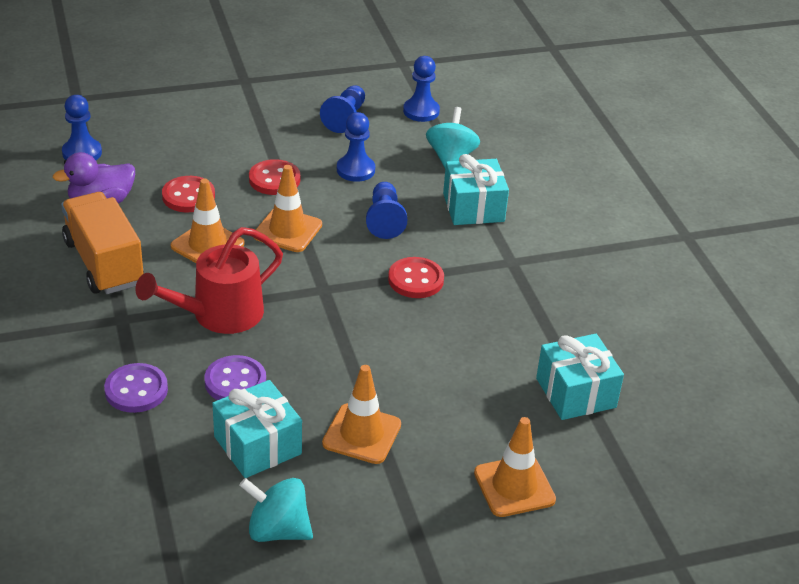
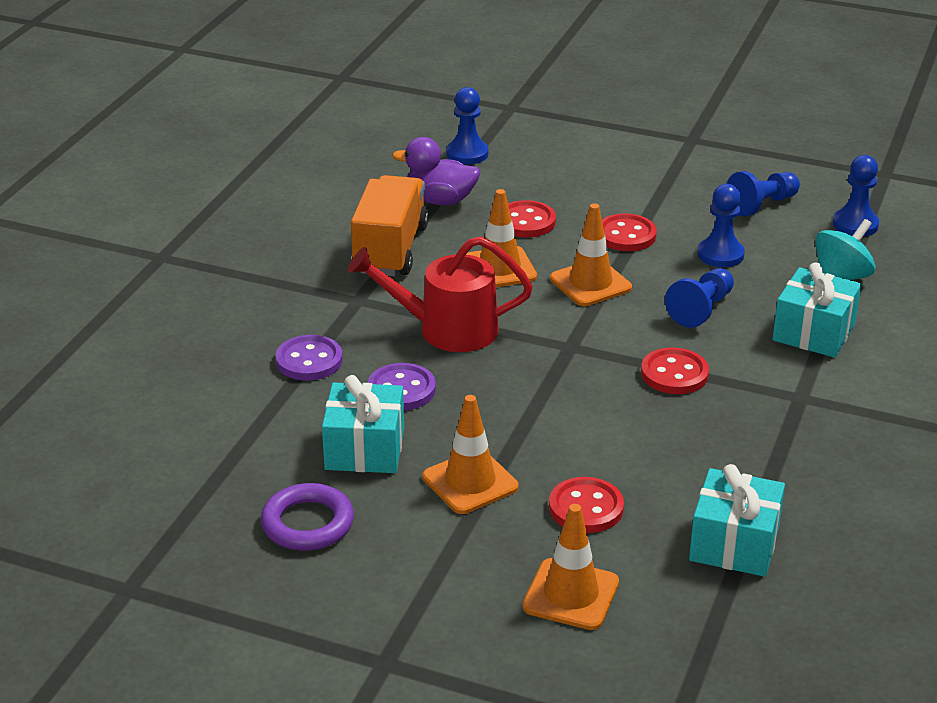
camera: 40 degrees right, 5 degrees down
turquoise spinning top [239,478,313,542] -> purple ring [261,483,354,551]
none -> red button [549,477,624,533]

